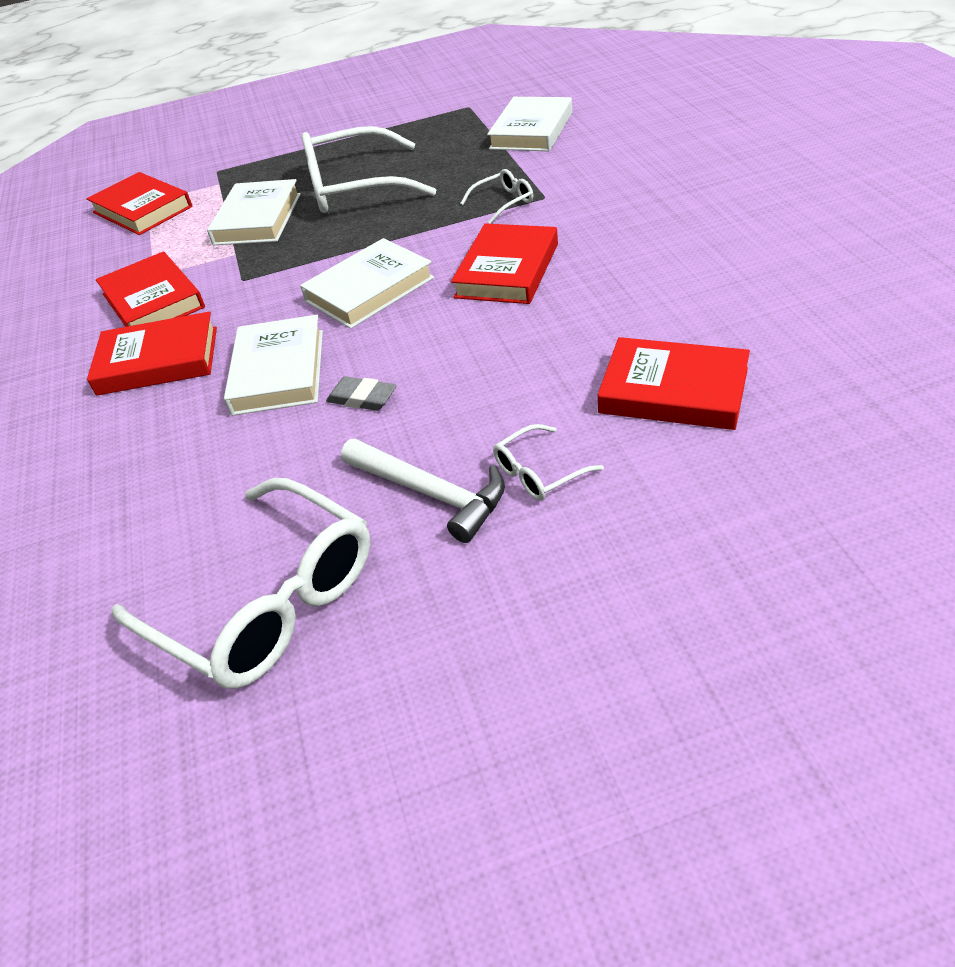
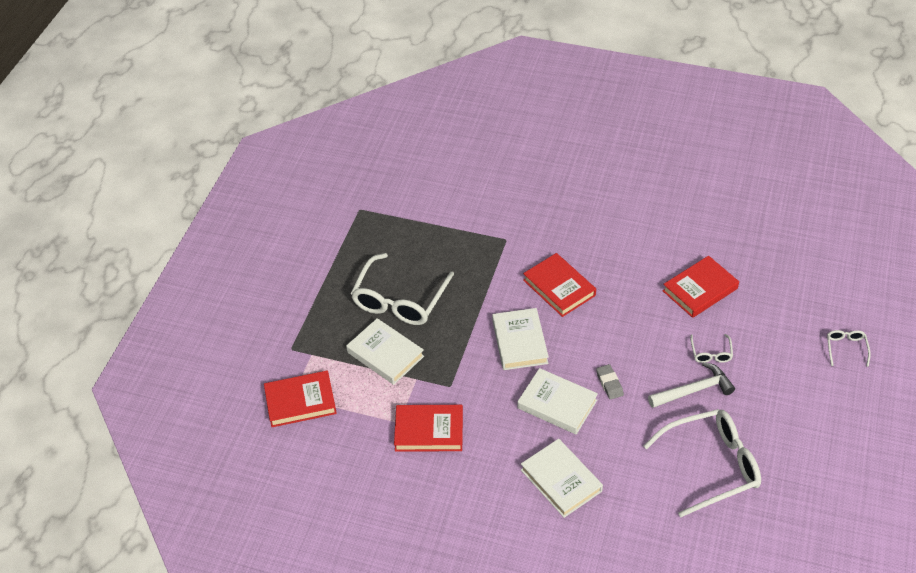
camera: 60 degrees left, 5 degrees up
red book [87,312,217,396] -> none
grey eraser [326,376,397,411] -> grey eraser turned 75 degrees counterclockwise [596,364,624,400]
white glasses [460,169,533,224] -> white glasses moved to [827,330,870,367]
white book [487,97,572,151] -> white book moved to [521,439,603,518]

